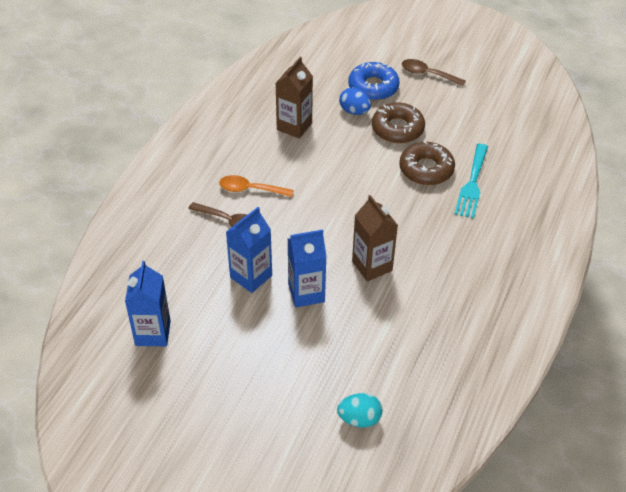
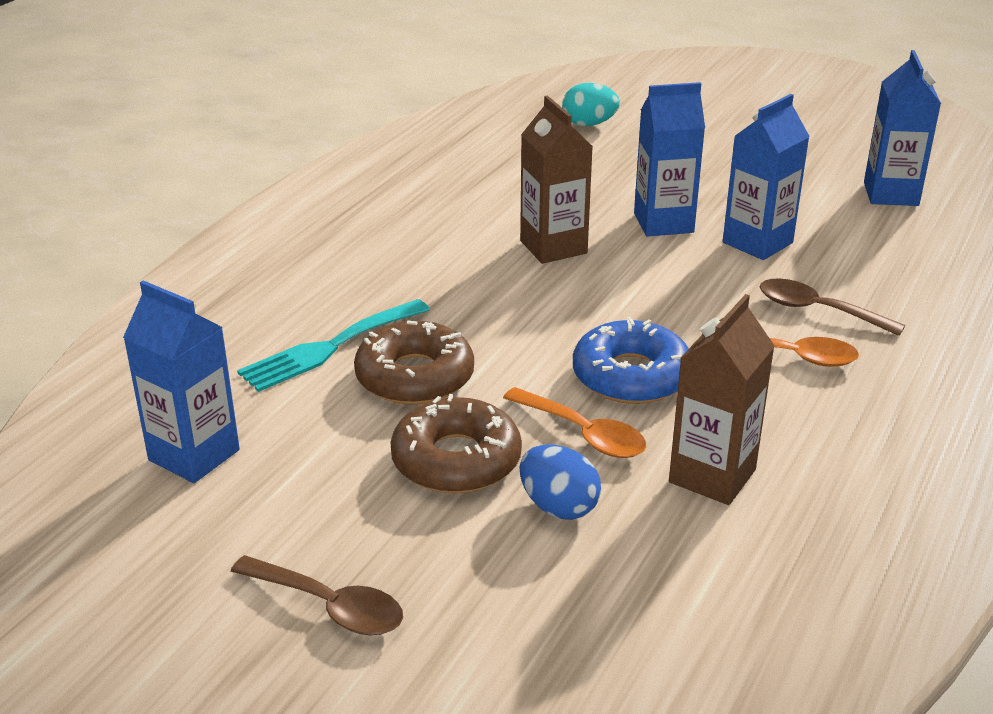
camera: 175 degrees left, 15 degrees down
blue donut [348,62,400,101] -> blue donut moved to [573,317,689,404]
turquoise fork [455,144,488,219] -> turquoise fork turned 150 degrees counterclockwise [237,299,430,392]
none -> blue carton [123,280,240,483]
none -> orange spoon [503,387,646,458]

